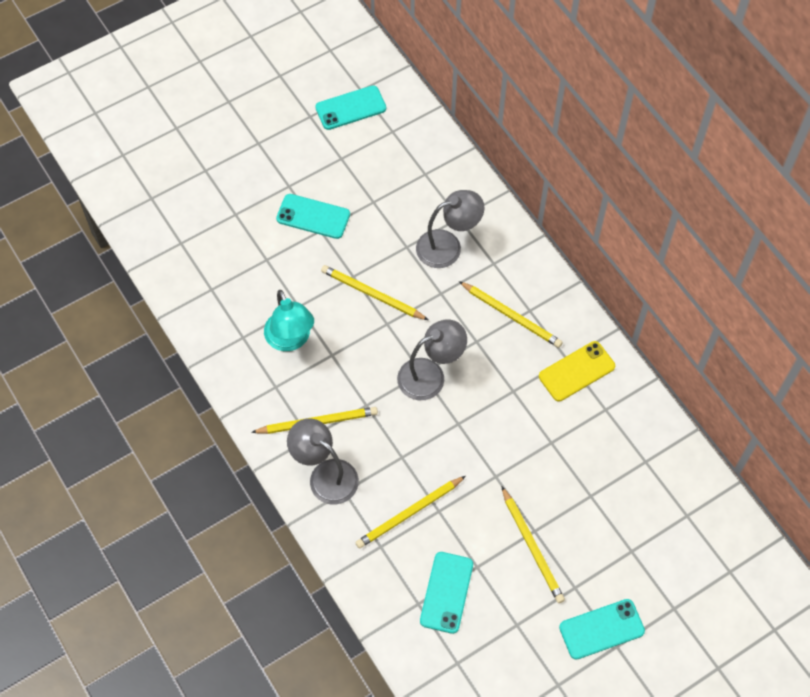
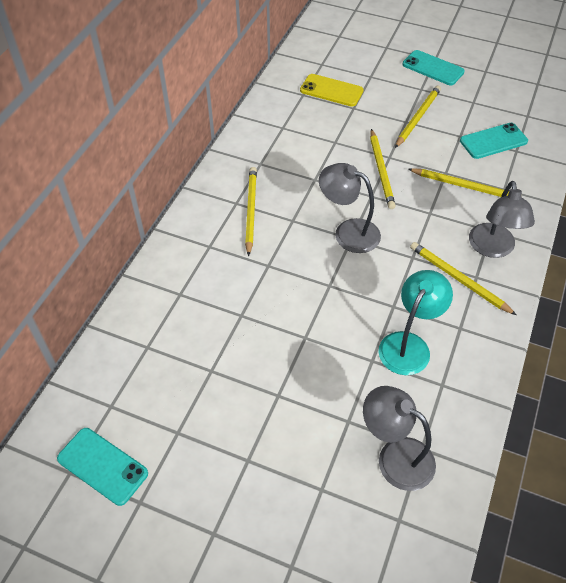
camera: 125 degrees left, 10 degrees down
turquoise phone [276,194,350,239] -> none
yellow pencil [321,265,428,320] -> yellow pencil moved to [370,129,396,209]
grey lamp [416,190,484,268] -> grey lamp moved to [363,386,436,491]
yellow phone [539,341,615,401] -> yellow phone moved to [300,74,364,107]

